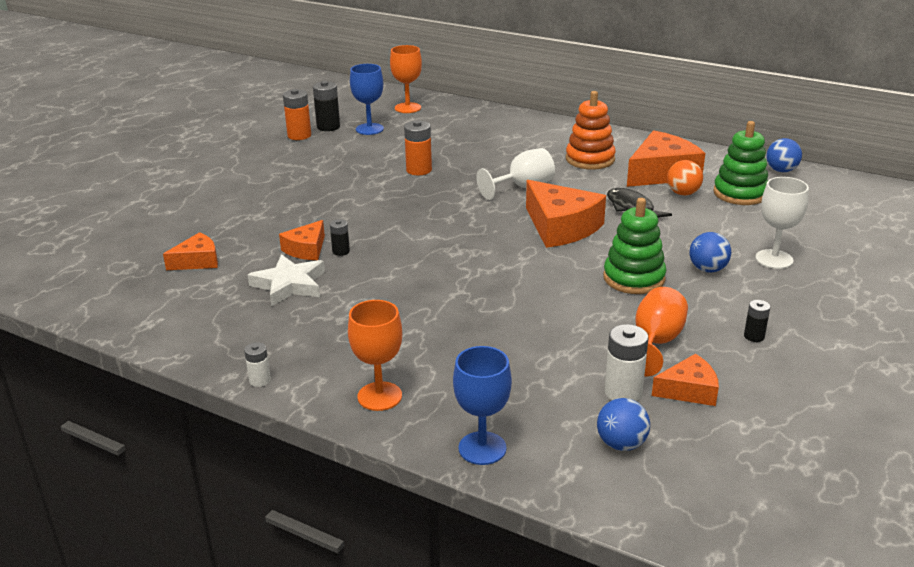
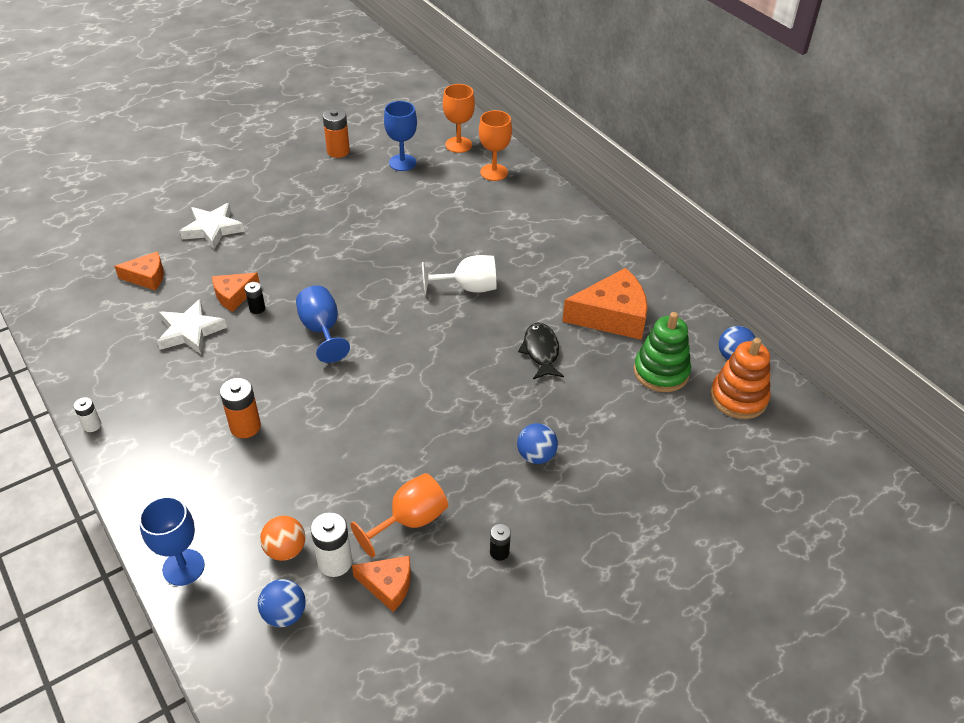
camera: 25 degrees right, 15 degrees up
black battery [313,81,340,131] -> none
orange goblet [348,300,402,411] -> orange goblet moved to [479,110,512,181]
orange battery [404,120,432,175] -> orange battery moved to [220,378,261,438]
orange cheese [526,180,606,248] -> none
orange stacking toy [566,91,616,170] -> orange stacking toy moved to [710,338,770,419]
green stacking toy [603,198,666,294] -> none
orange ball [667,160,703,195] -> orange ball moved to [260,516,305,561]
white goblet [755,177,809,269] -> none
none -> white star [180,203,245,249]
none -> blue goblet [296,285,350,363]

